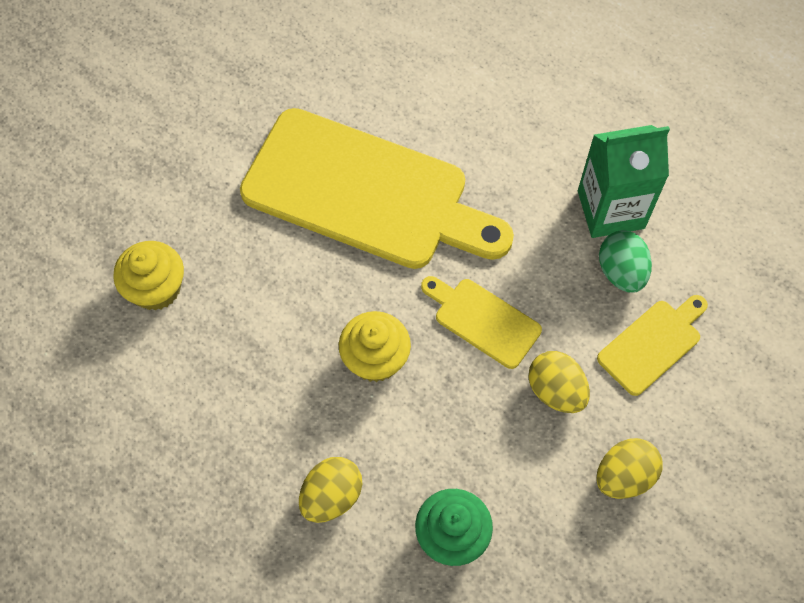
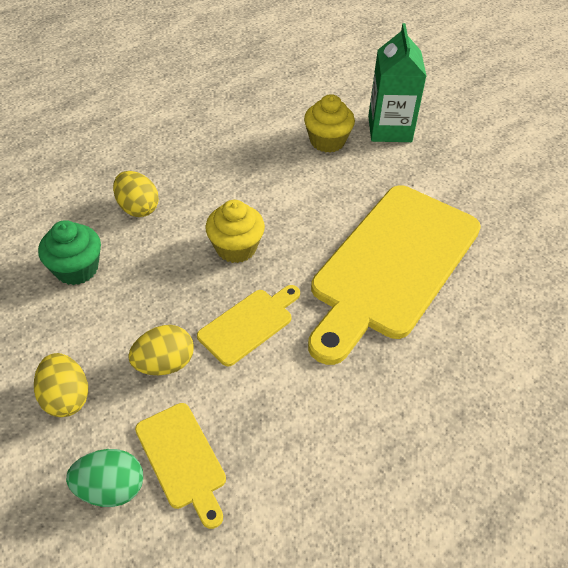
camera: 100 degrees right, 15 degrees down
green carton [578,125,670,238] -> green carton moved to [368,23,426,142]
green egg [599,230,652,293] -> green egg moved to [66,449,143,507]

